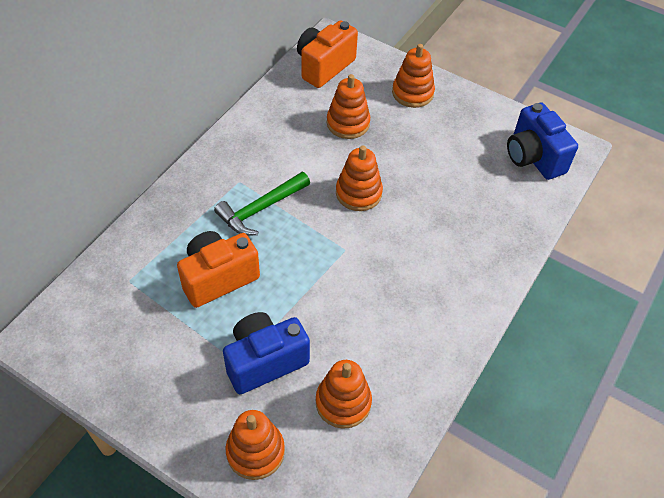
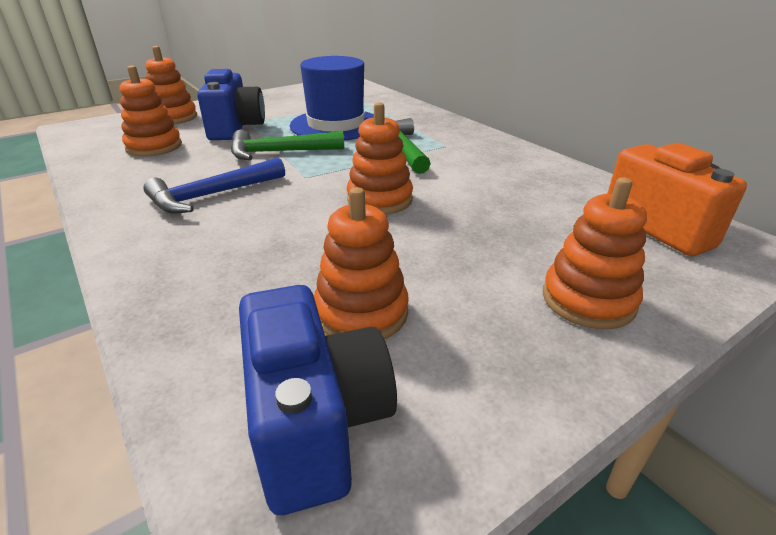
camera: 115 degrees right, 20 degrees down
orange camera [177,231,260,308] -> blue hat [290,56,374,141]
orange stacking toy [327,74,370,139] -> orange stacking toy moved to [314,187,409,339]
blue camera [507,103,578,180] -> blue camera turned 75 degrees clockwise [239,285,397,515]
none -> blue hammer [143,158,285,213]
none -> green hammer [231,130,344,160]

